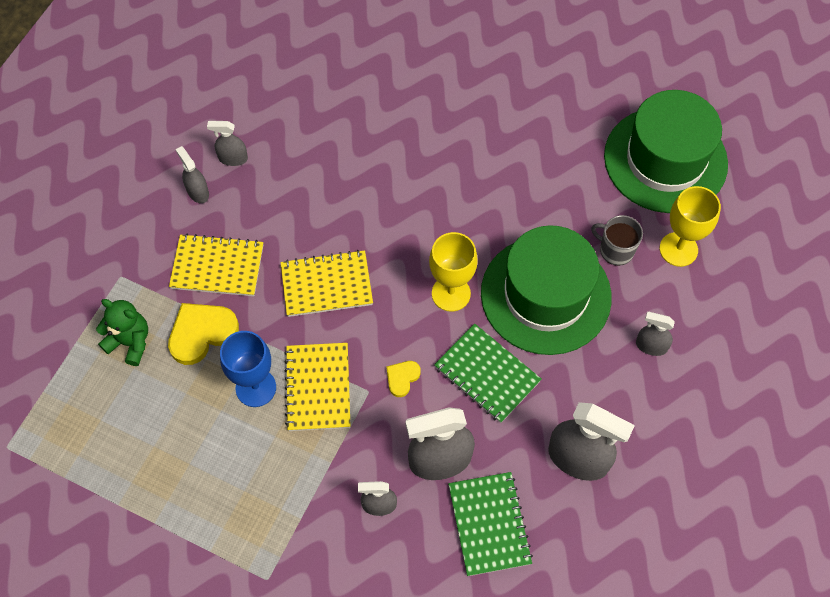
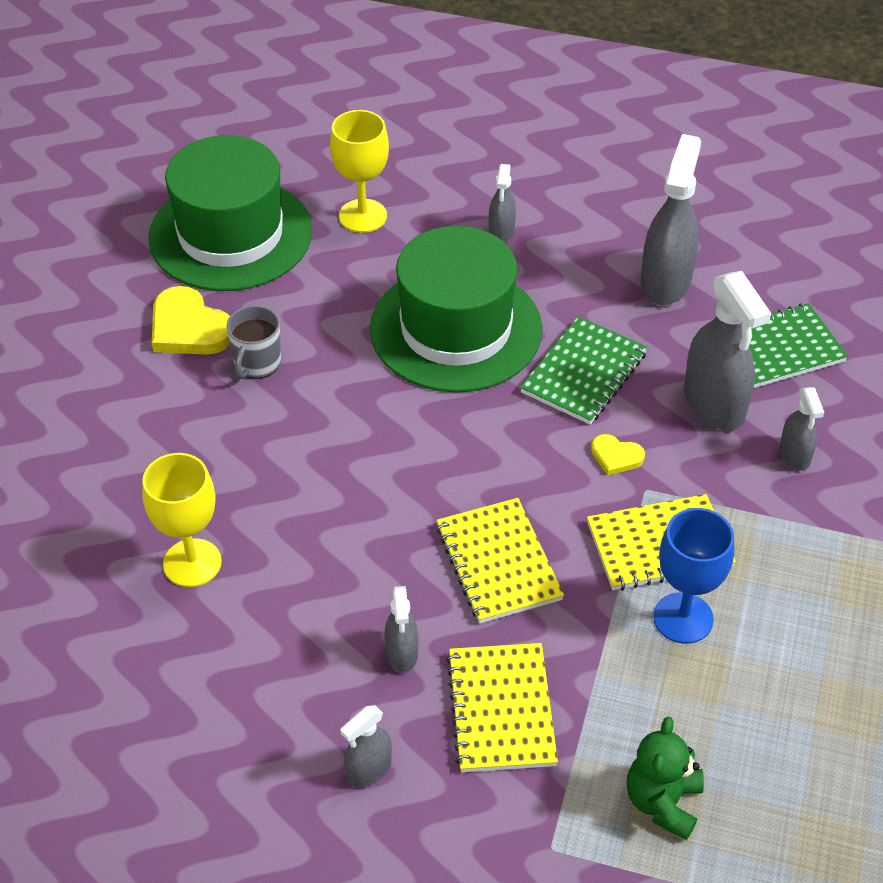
camera: 100 degrees left, 15 degrees down
yellow heart [168,303,239,365] -> yellow heart moved to [152,286,230,355]
grey spray bottle [207,121,248,166] -> grey spray bottle moved to [385,586,418,673]
yellow goblet [429,232,478,312] -> yellow goblet moved to [142,453,222,587]
grey mug [591,215,643,266] -> grey mug moved to [226,306,281,379]

